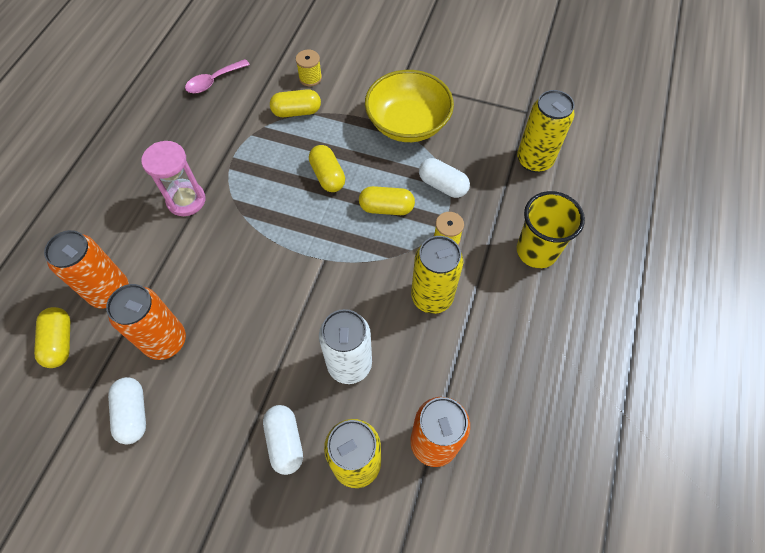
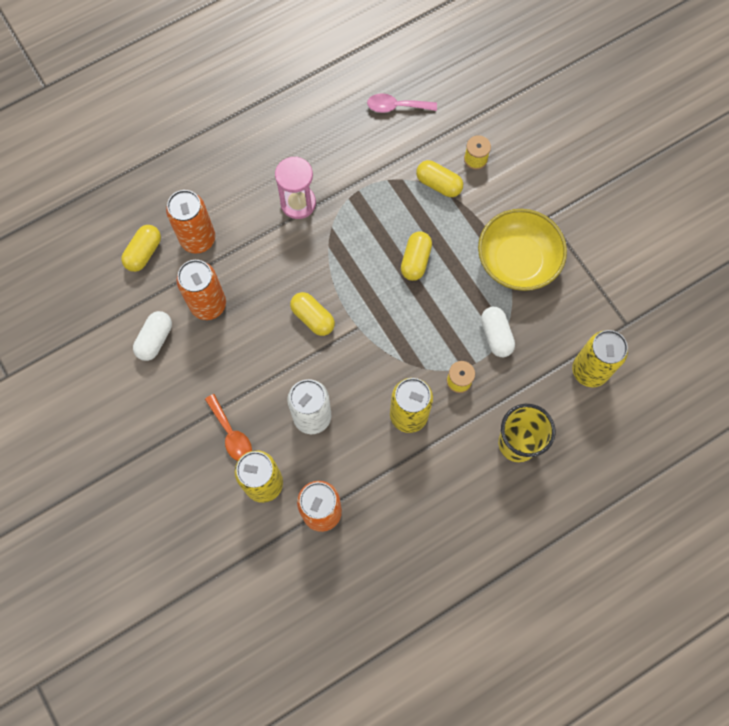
camera: 40 degrees right, 10 degrees up
white capsule [263,405,303,475] -> orange spoon [205,394,252,461]
yellow capsule [359,186,415,215] -> yellow capsule moved to [290,292,335,336]

